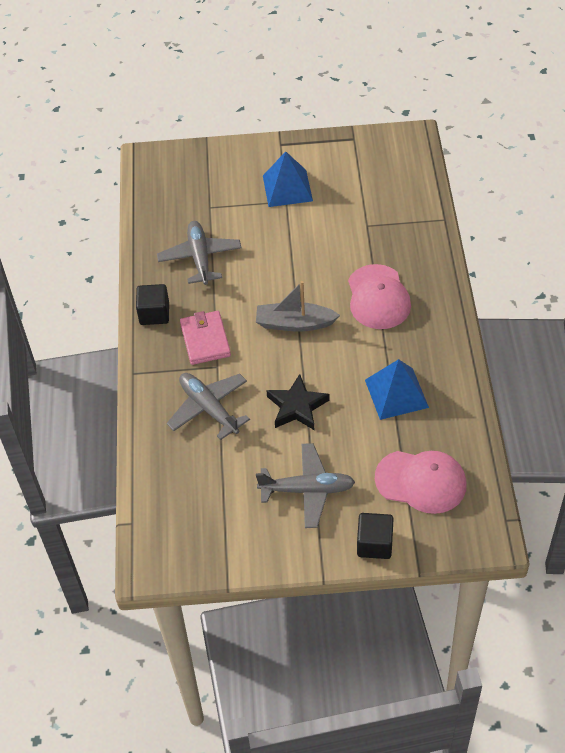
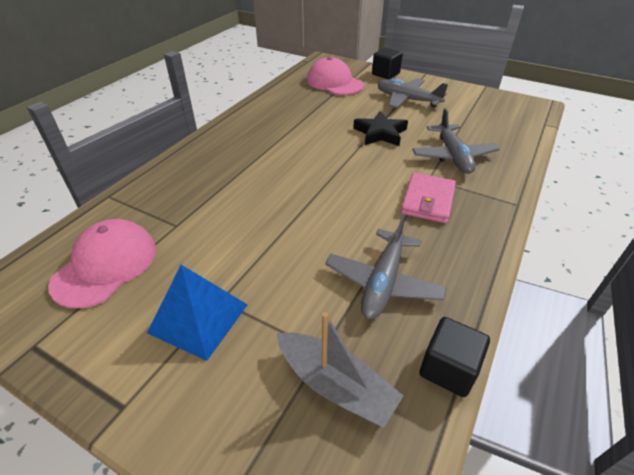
camera: 150 degrees left, 10 degrees down
black cube [136,284,169,325] -> black cube moved to [419,317,490,397]
grey boat [256,281,340,332] -> grey boat moved to [277,312,403,428]
pink cap [348,264,411,329] -> pink cap moved to [48,219,156,308]
blue pyramid [365,359,429,420] -> none

